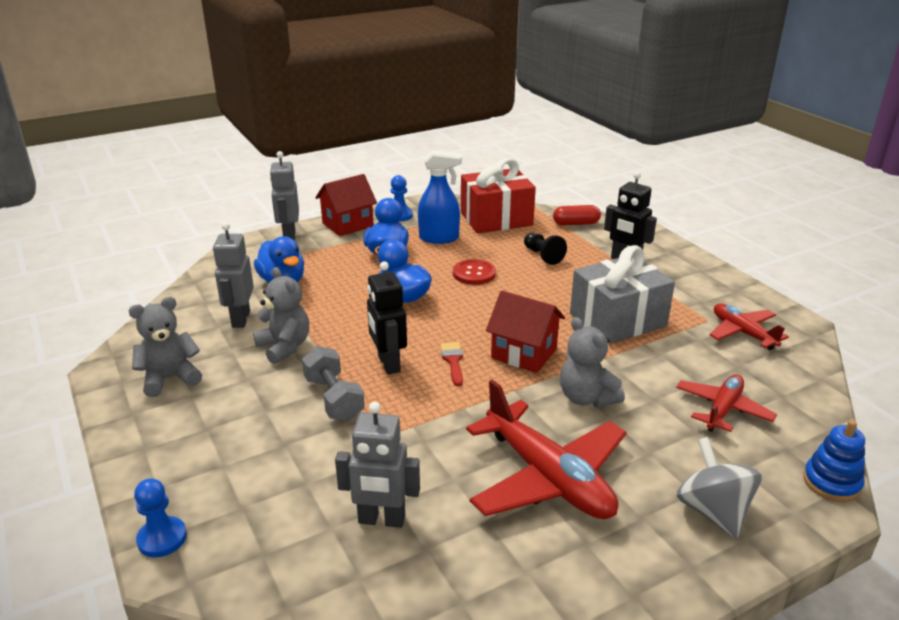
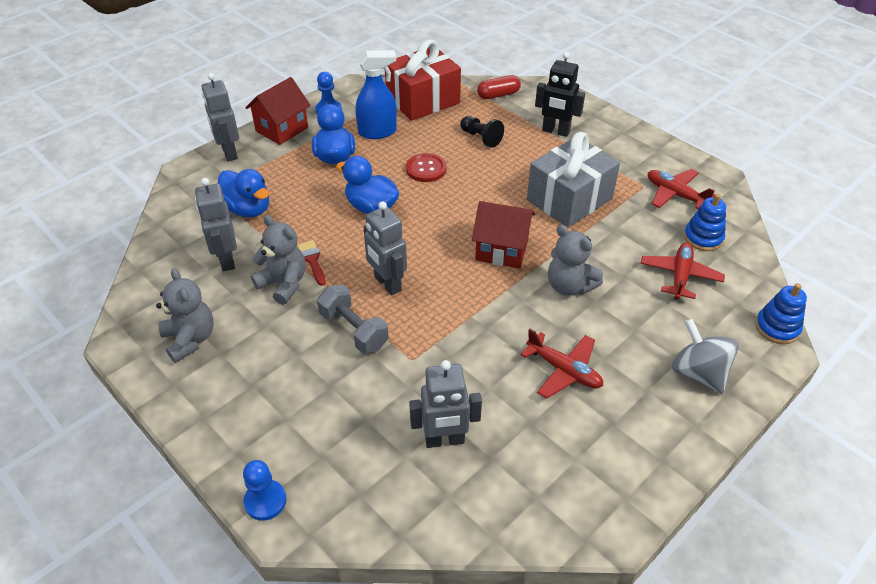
camera: 15 degrees left, 15 degrees up
grey teddy bear [129,297,202,397] -> grey teddy bear turned 105 degrees clockwise [156,268,214,363]
black robot [367,261,407,375] -> grey robot [363,201,407,296]
red brush [440,342,463,386] -> red brush moved to [297,240,326,286]
red plane [466,379,627,519] -> red plane [521,329,603,399], size x0.57
none -> blue stacking toy [684,194,726,251]

